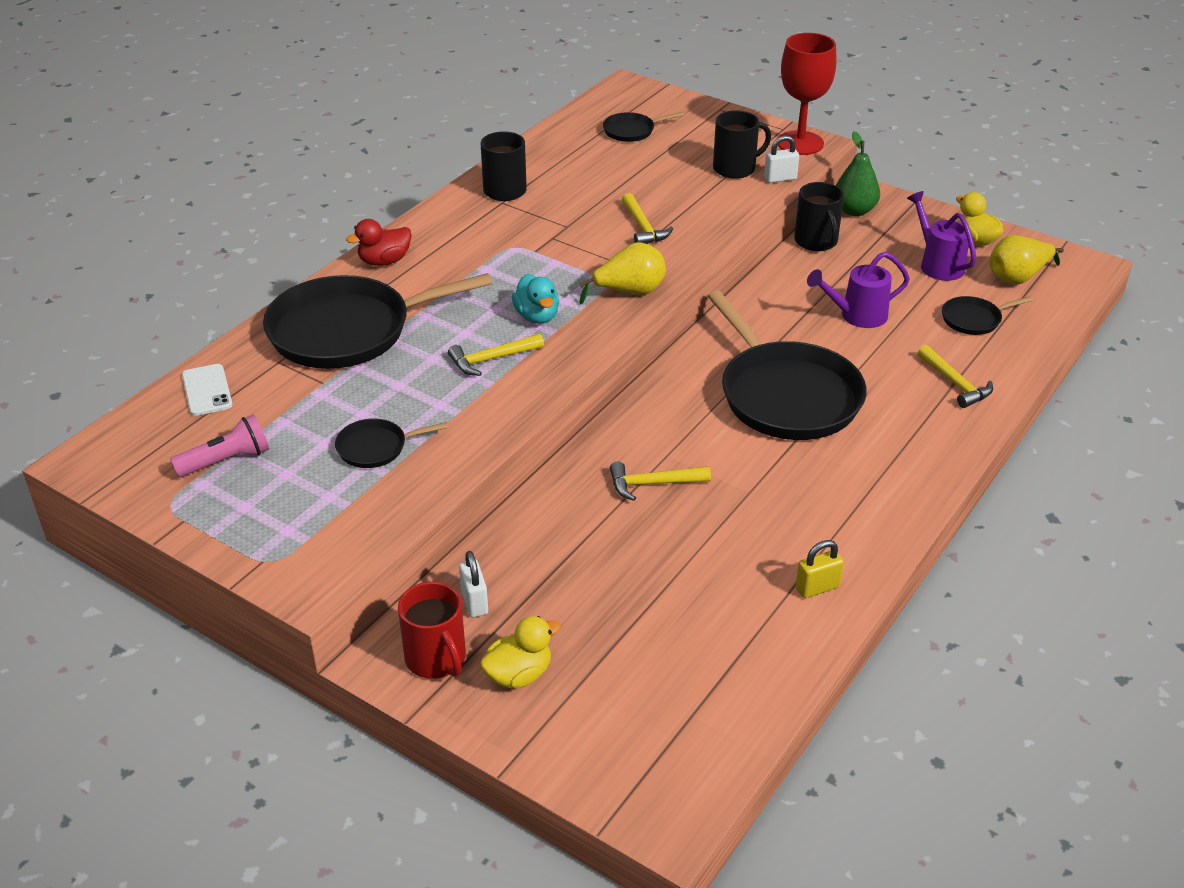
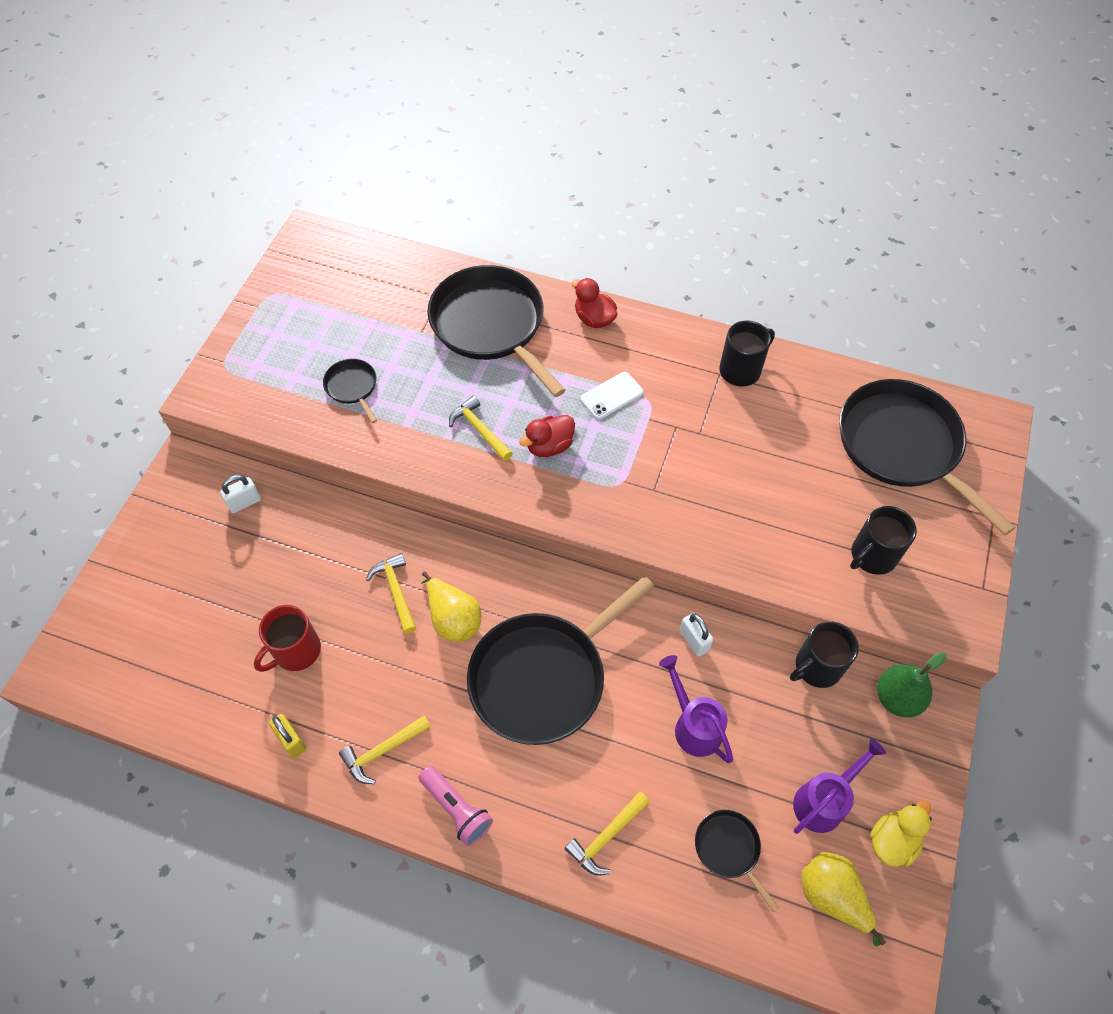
camera: 75 degrees right, 20 degrees up
pink flashlight [170,414,269,477] -> pink flashlight moved to [419,766,493,846]
white phone [182,364,233,416] -> white phone moved to [580,372,644,420]
red mug [398,582,466,679] -> red mug moved to [254,605,321,672]
yellow duck [480,616,561,689] -> none
turquoise duck [512,274,559,324] -> red duck [519,415,575,457]
yellow pear [579,242,666,305] -> yellow pear moved to [422,571,481,642]
black pan [603,112,684,142] -> black pan [839,379,1016,535], size x2.25
yellow hammer [622,193,673,244] -> yellow hammer moved to [339,716,431,784]
black mug [713,110,771,179] -> black mug turned 90 degrees clockwise [850,506,917,575]
white padlock [764,135,799,183] -> white padlock moved to [680,613,713,656]
red goblet [778,33,836,155] -> none

